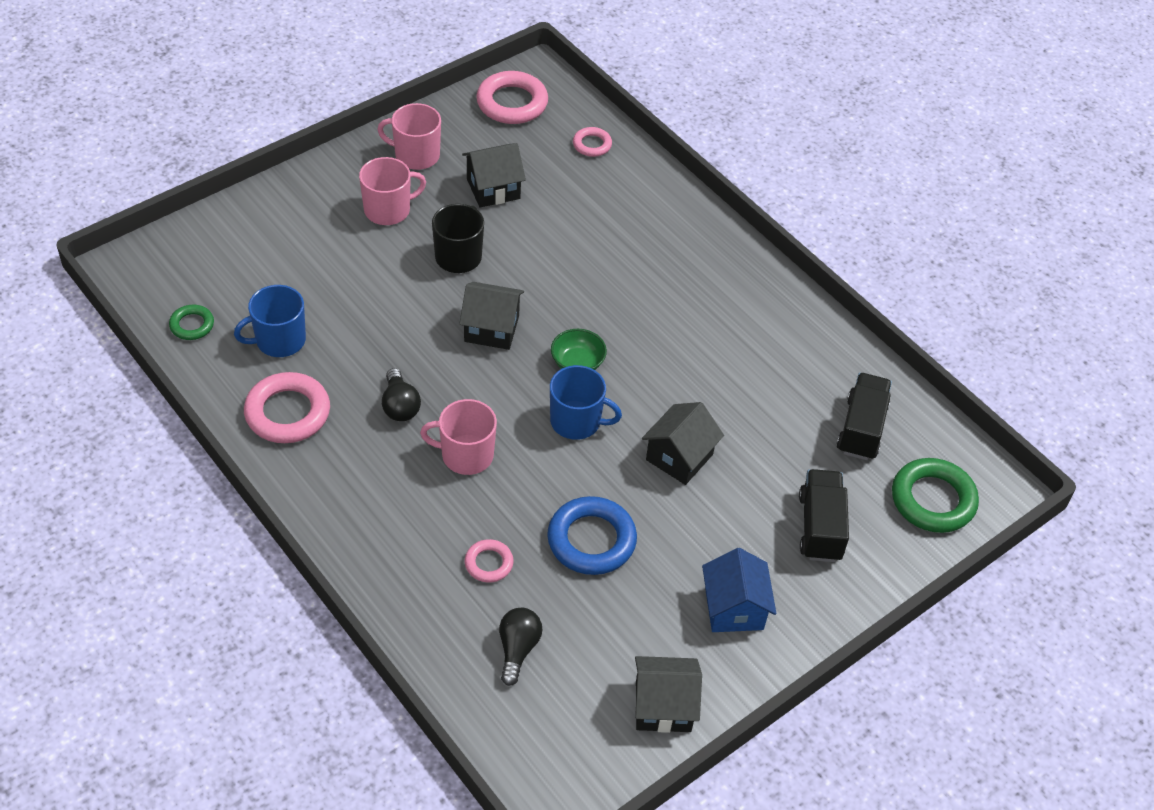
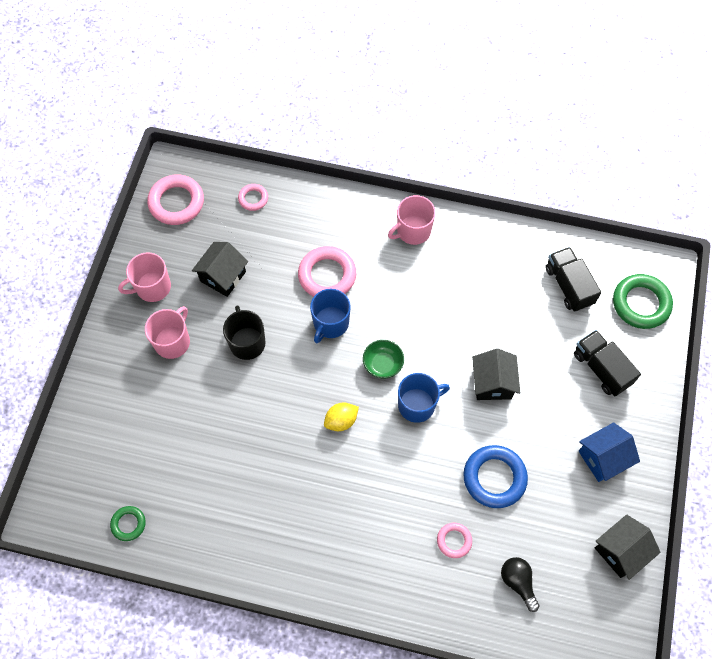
camera: 35 degrees left, 15 degrees up
blue mug [234,285,306,357] -> blue mug moved to [310,289,351,343]
pink ring [244,372,330,443] -> pink ring moved to [298,246,356,297]
black light bulb [382,368,421,421] -> none
pink mug [420,399,497,475] -> pink mug moved to [388,195,436,245]
black house [459,282,524,350] -> none
blue house [702,548,776,632] -> blue house turned 75 degrees counterclockwise [578,422,640,482]
none -> yellow lemon [324,403,359,431]

